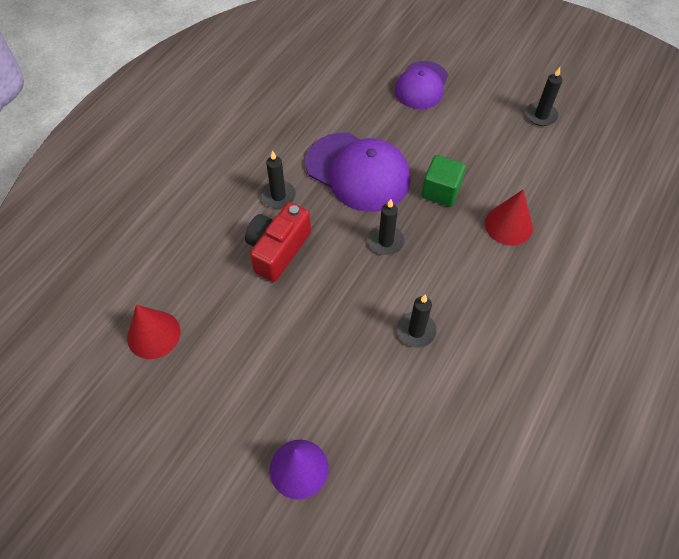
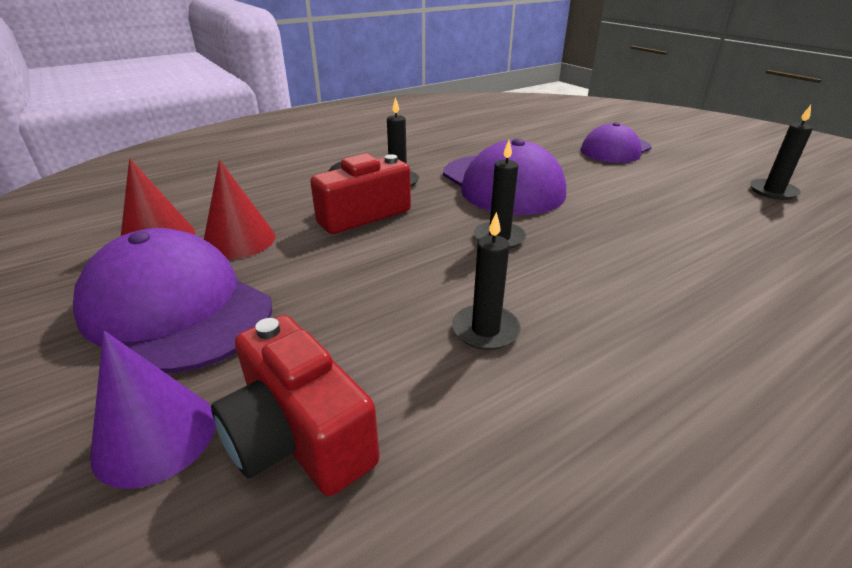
camera: 25 degrees right, 25 degrees down
green cube [421,155,466,207] -> none
red cone [485,190,533,245] -> red cone moved to [204,160,275,259]
none -> purple cap [73,228,272,373]
none -> red camera [211,315,379,496]

